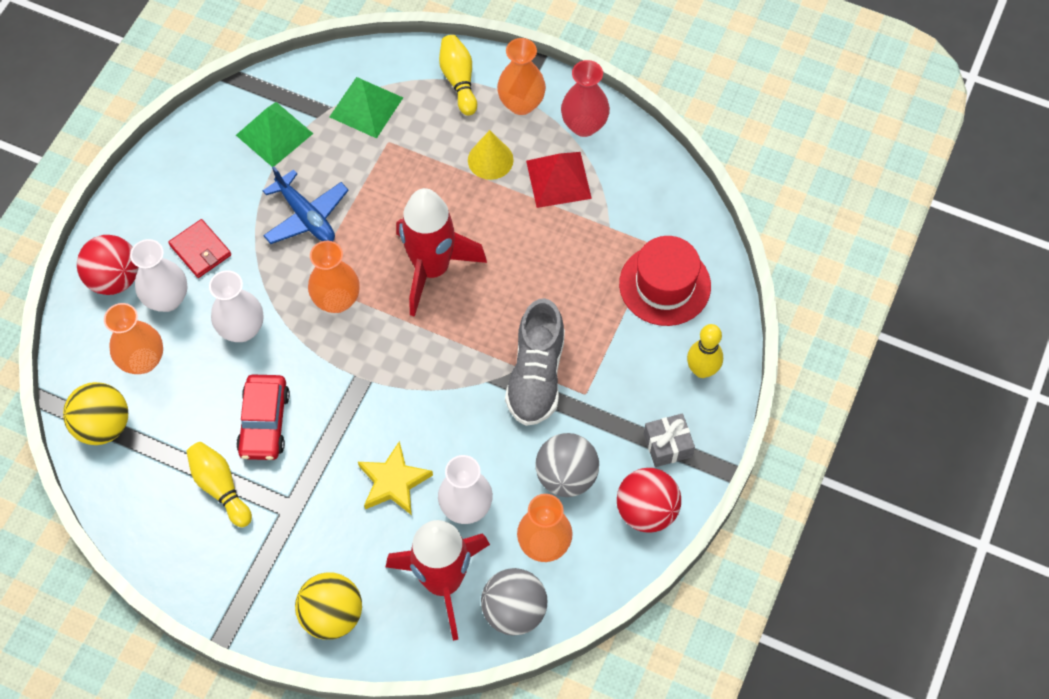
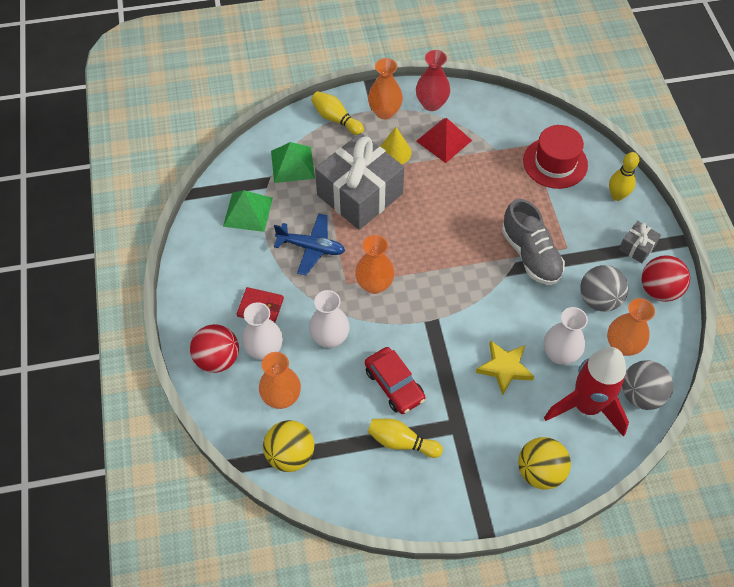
camera: 35 degrees left, 5 degrees down
red rocket [396,188,487,317] -> none
none -> grey gift [315,133,404,230]

